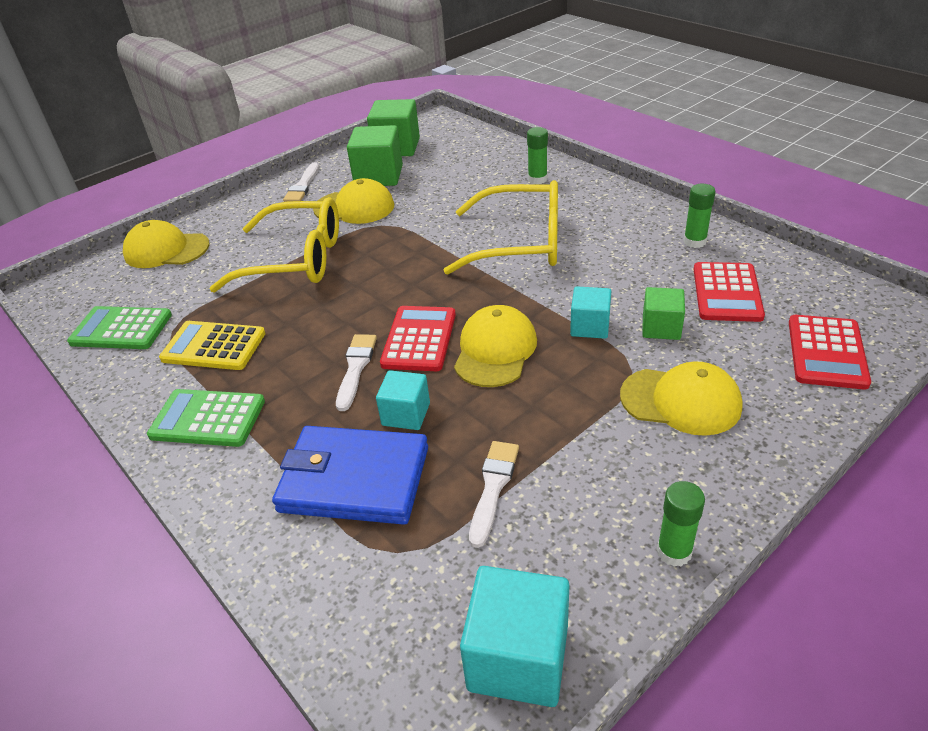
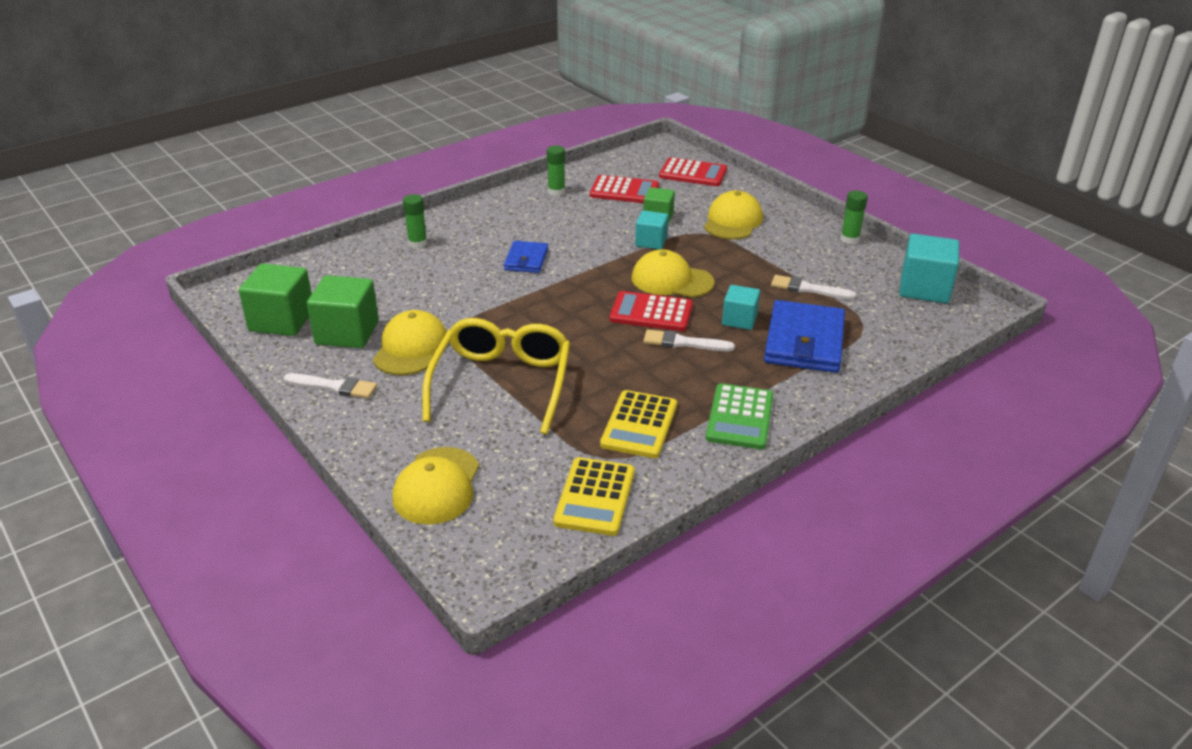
camera: 90 degrees left, 5 degrees down
green calculator [67,306,172,349] -> yellow calculator [553,457,635,536]
yellow glasses [444,180,558,275] -> blue wallet [504,241,548,273]

